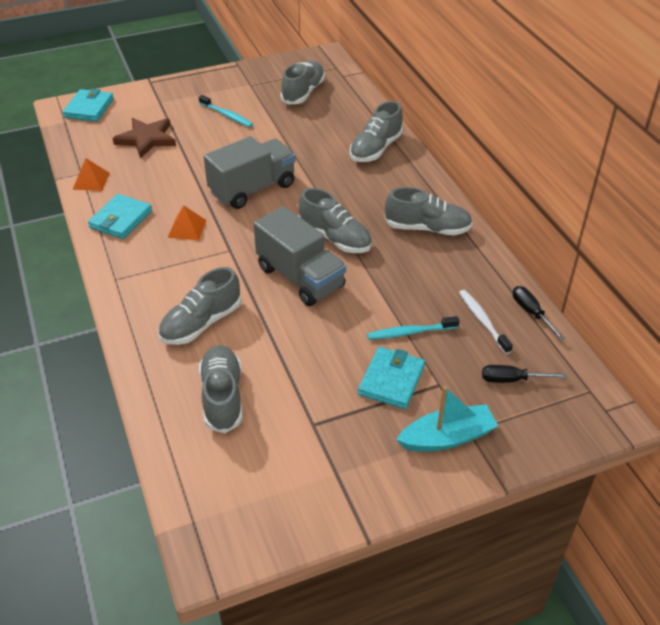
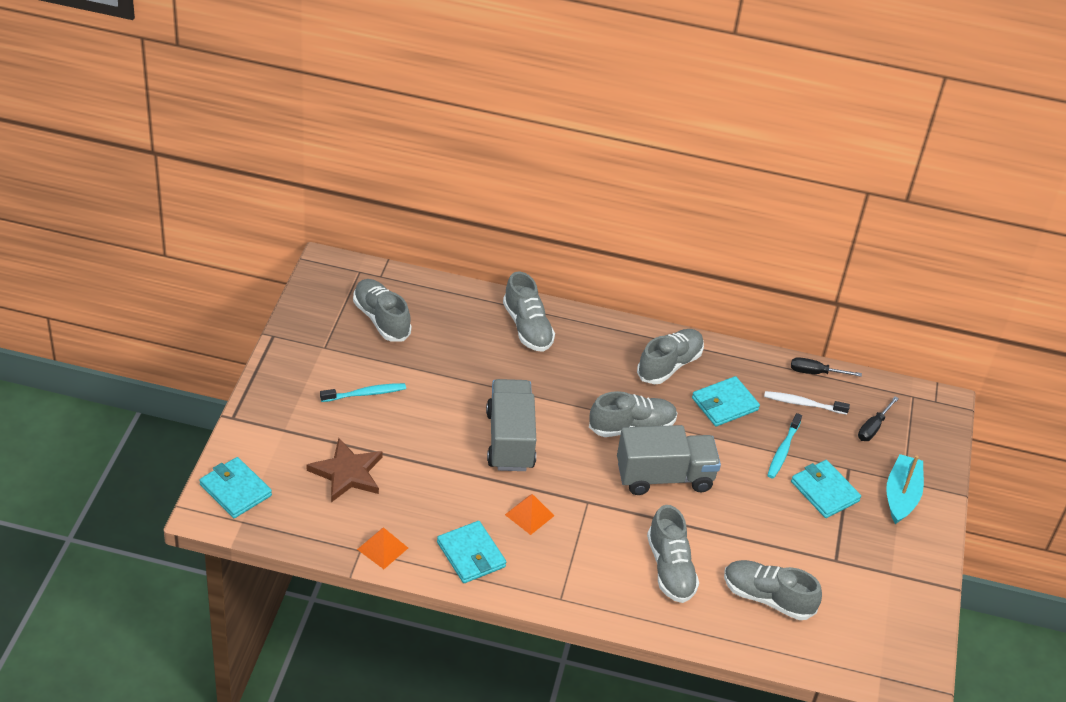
camera: 60 degrees left, 0 degrees up
none -> turquoise wallet [692,376,760,426]

